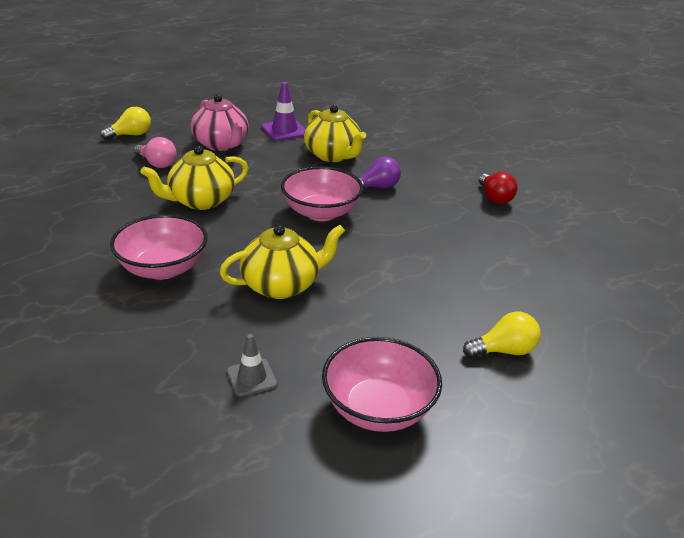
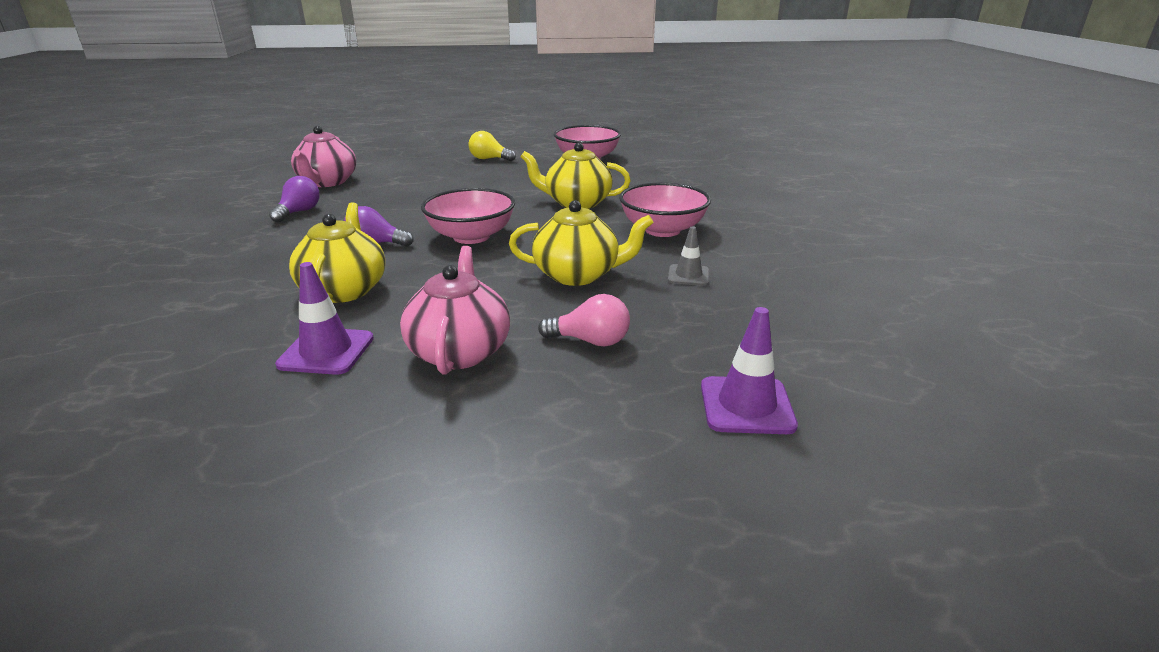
camera: 145 degrees left, 5 degrees down
yellow light bulb [100,107,151,140] -> none
pink light bulb [134,137,176,168] -> pink light bulb turned 120 degrees clockwise [538,294,630,346]
grey traffic cone [227,334,278,397] -> grey traffic cone moved to [668,226,709,286]
red light bulb [479,172,518,204] -> purple light bulb [269,176,320,223]
none -> pink teapot [291,126,356,187]
none -> purple traffic cone [701,307,798,434]

